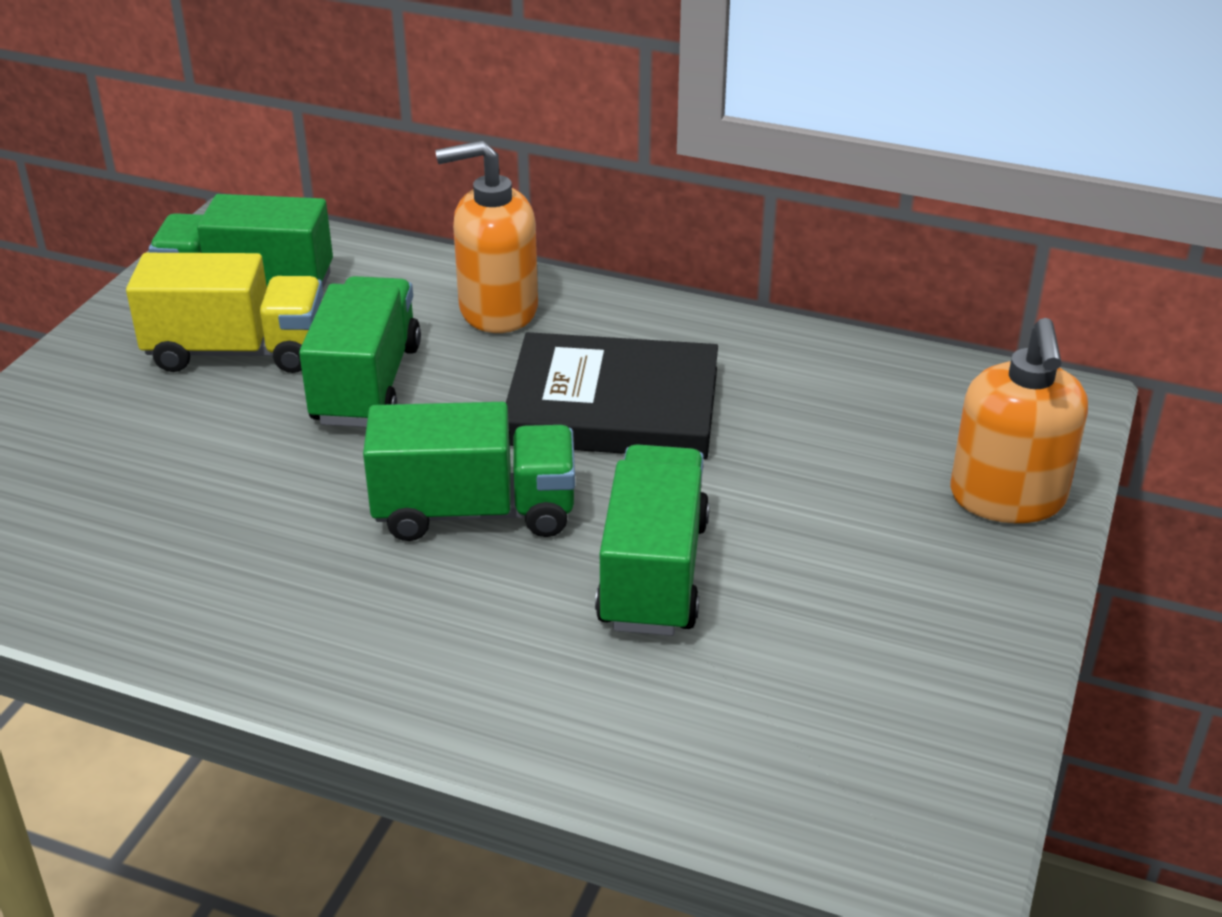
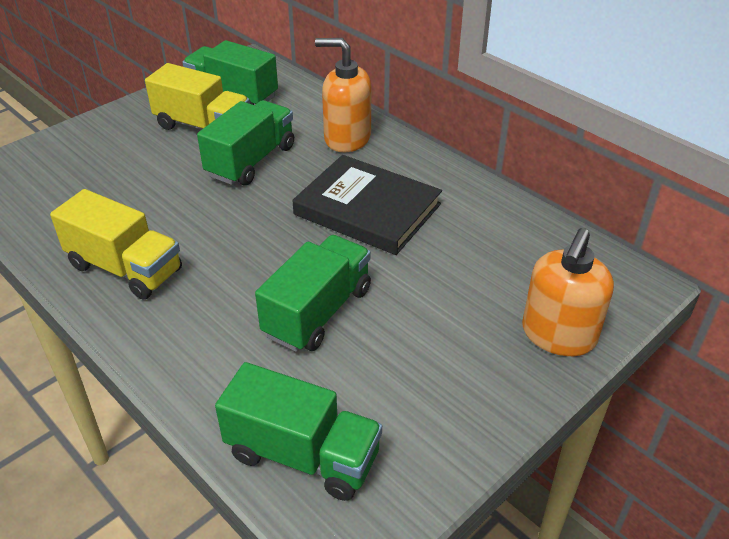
camera: 25 degrees right, 5 degrees up
green truck [363,402,575,541] -> green truck moved to [215,362,382,501]
none -> yellow truck [50,189,182,300]

